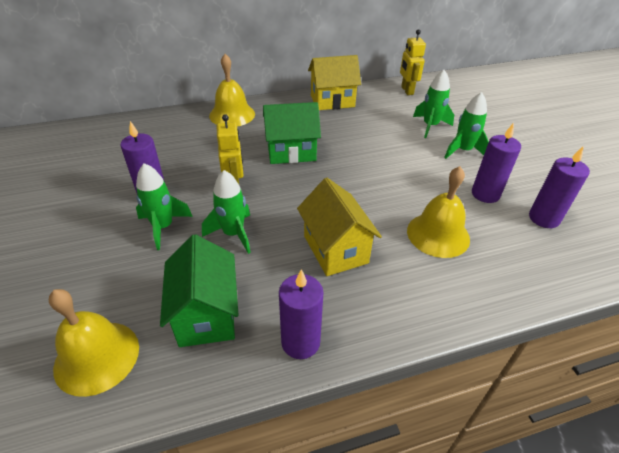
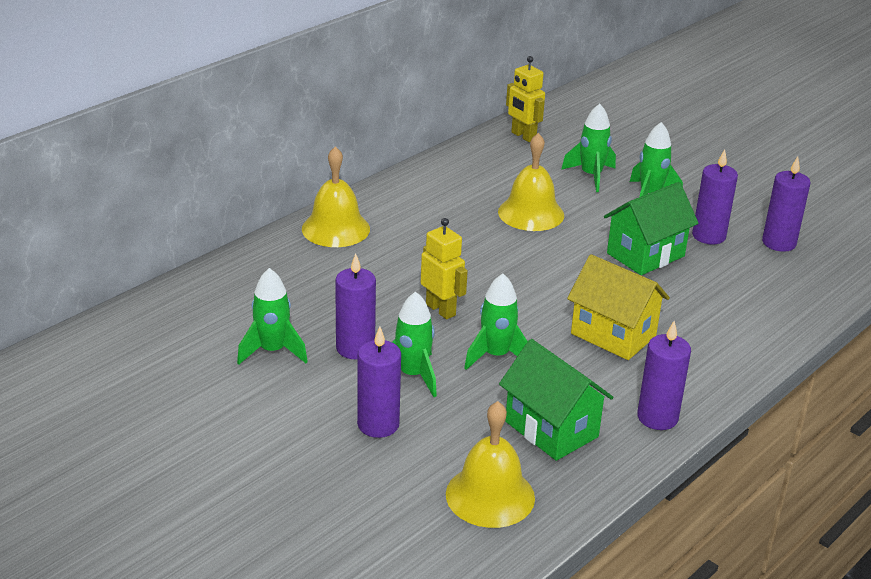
camera: 30 degrees left, 10 degrees down
green house [263,102,321,164] -> green house moved to [604,182,699,275]
yellow house [308,55,361,110] -> none
yellow bell [407,166,470,258] -> yellow bell moved to [498,133,564,231]
none -> green rocket [237,268,308,365]
none -> purple candle [357,327,401,438]

